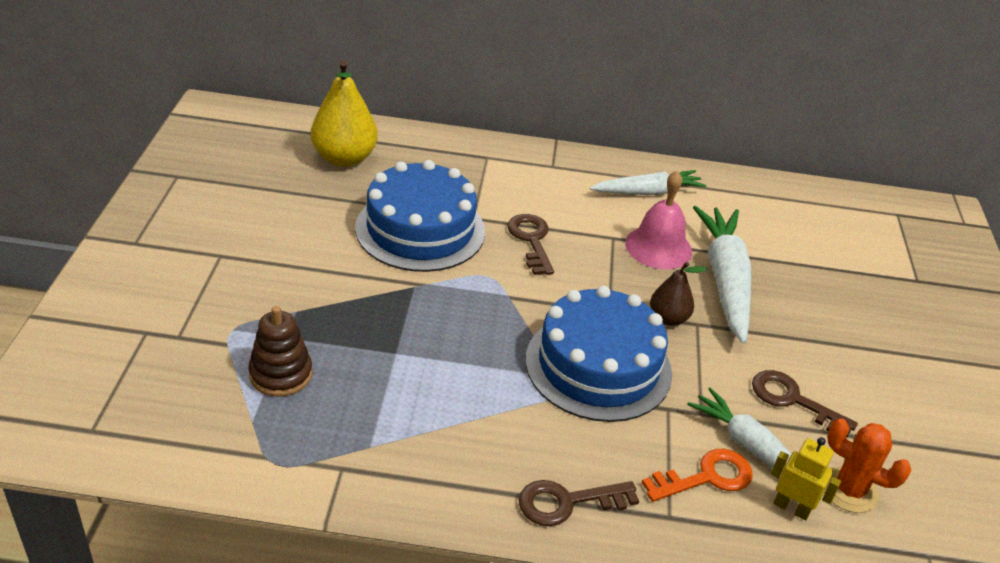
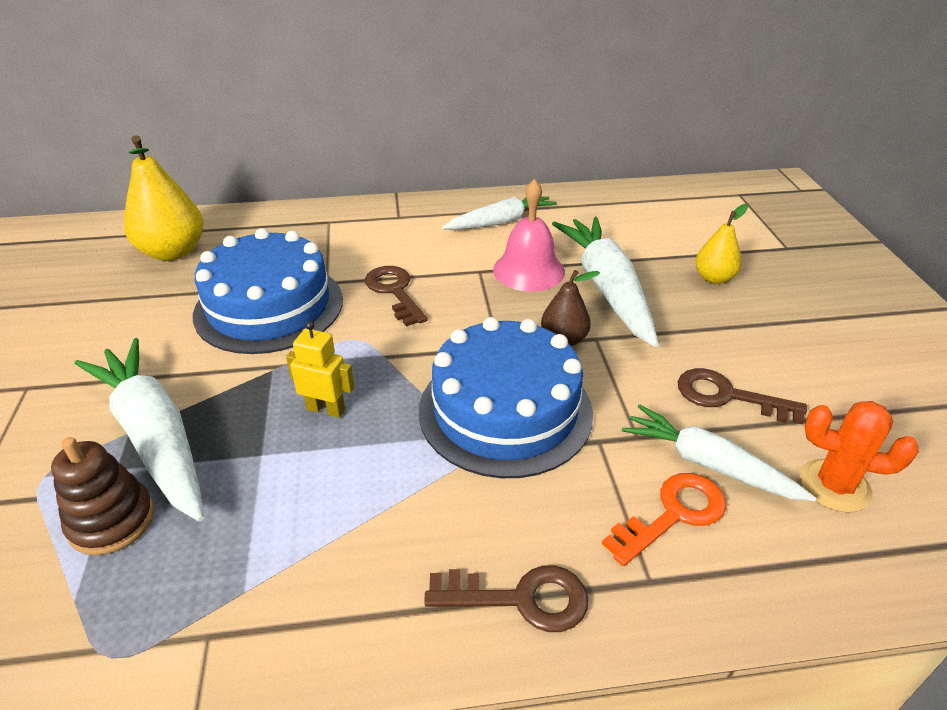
camera: 10 degrees left, 0 degrees up
brown key [519,480,639,526] -> brown key turned 150 degrees counterclockwise [424,565,588,632]
yellow robot [771,437,841,521] -> yellow robot moved to [286,321,354,418]
none -> white carrot [75,338,204,522]
none -> yellow pear [695,204,748,284]

